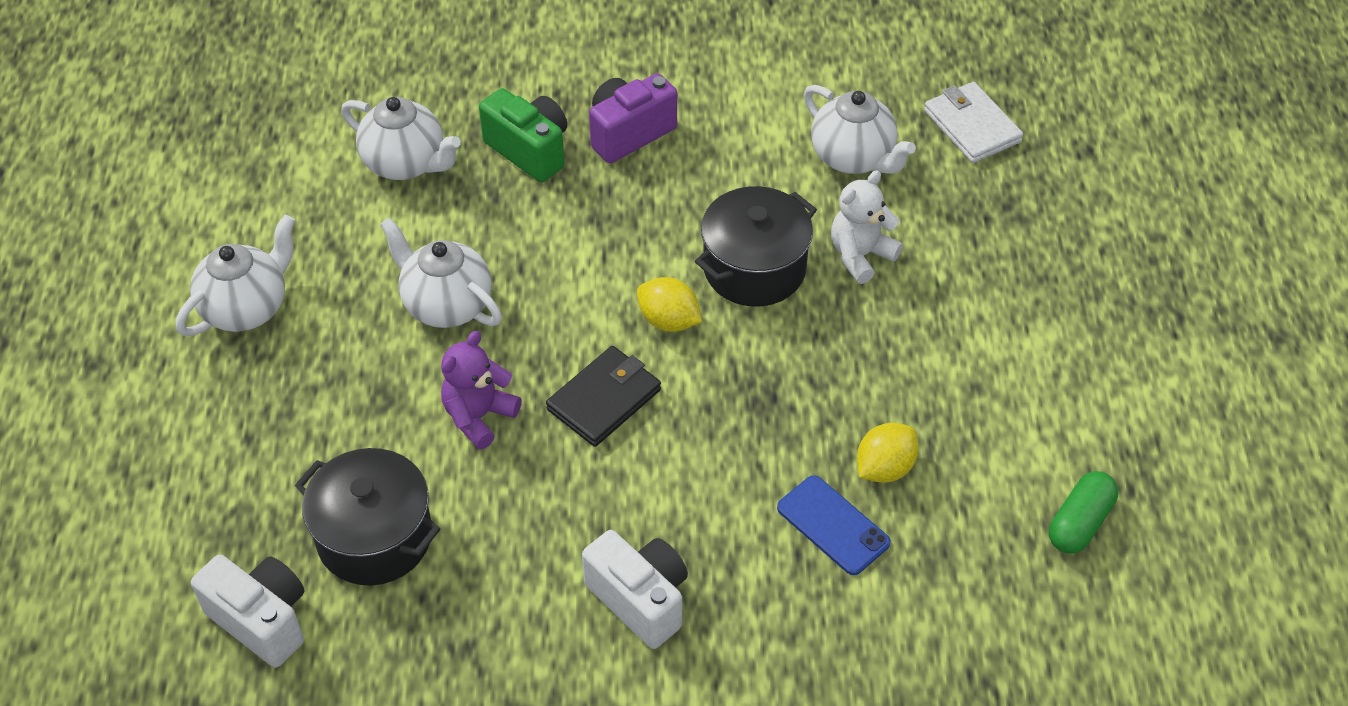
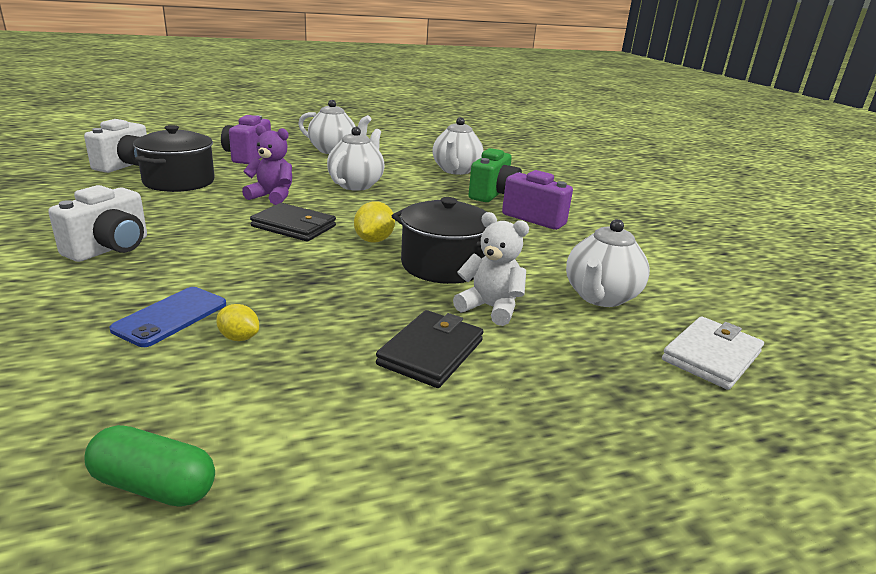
camera: 70 degrees right, 25 degrees down
yellow lemon [857,423,919,483] -> yellow lemon [216,304,259,341], size x0.66
none -> purple camera [221,115,271,164]
none -> black wallet [376,310,483,388]

